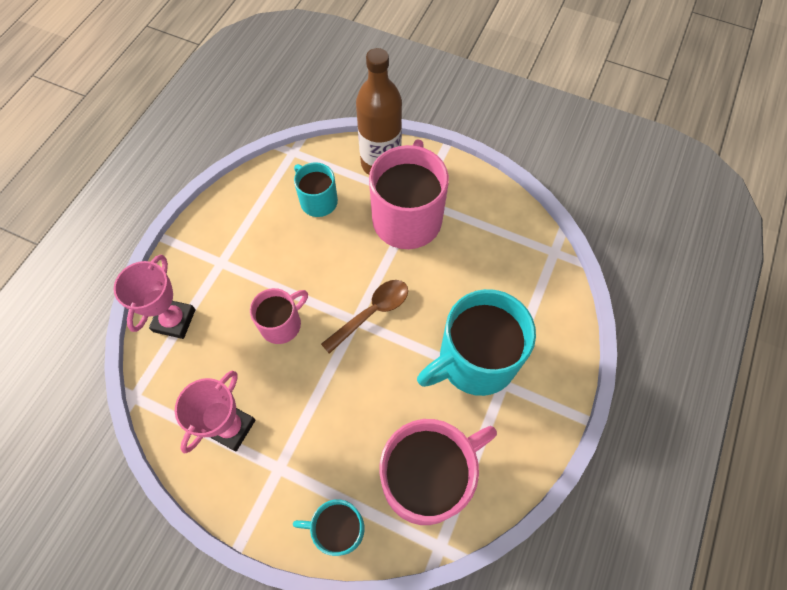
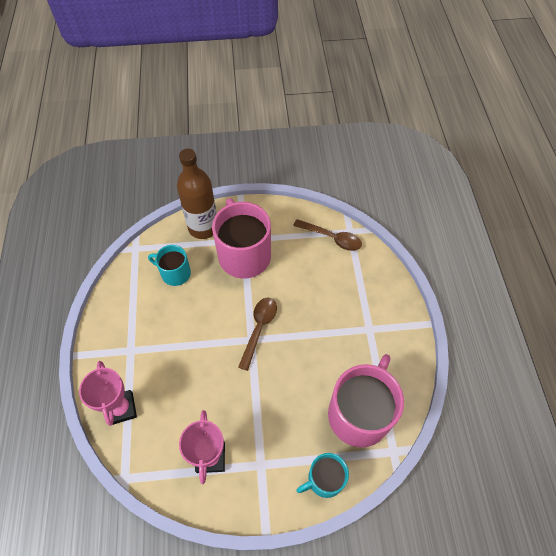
camera: 30 degrees left, 5 degrees down
pink mug [250,288,308,344] -> none
turquoise mug [417,289,536,396] -> none
none -> brown spoon [293,219,362,251]

